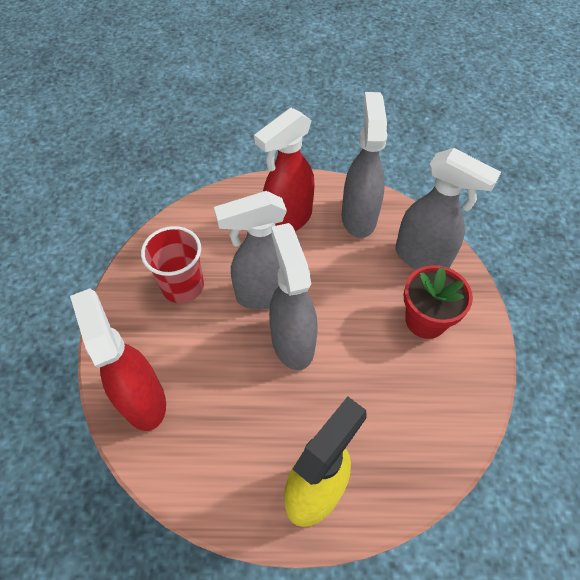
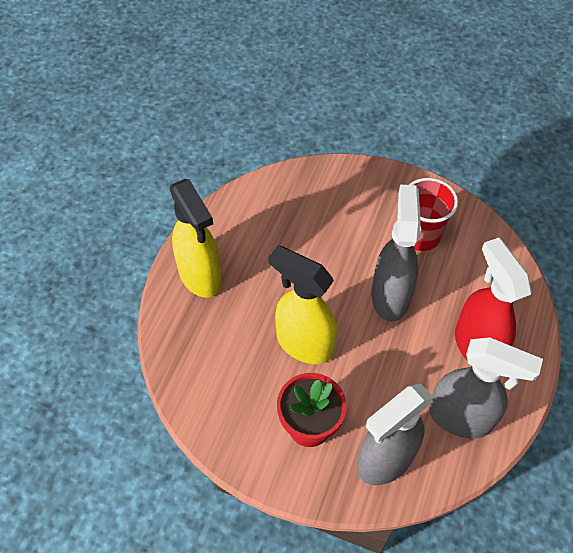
camera: 110 degrees right, 0 degrees up
red spray bottle [70,288,166,431] -> none
grey spray bottle [269,223,318,370] -> none
none -> yellow spray bottle [268,245,337,364]

